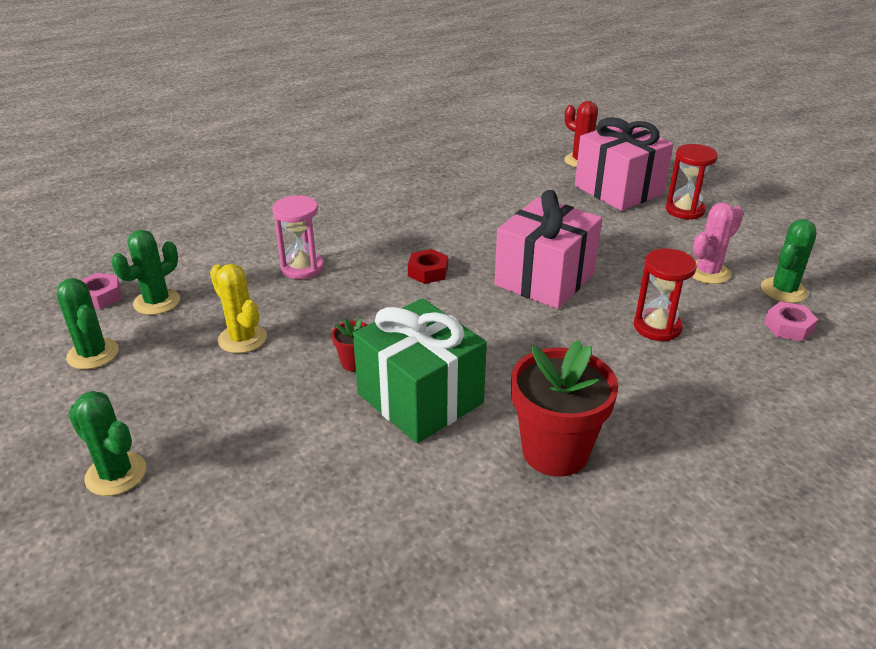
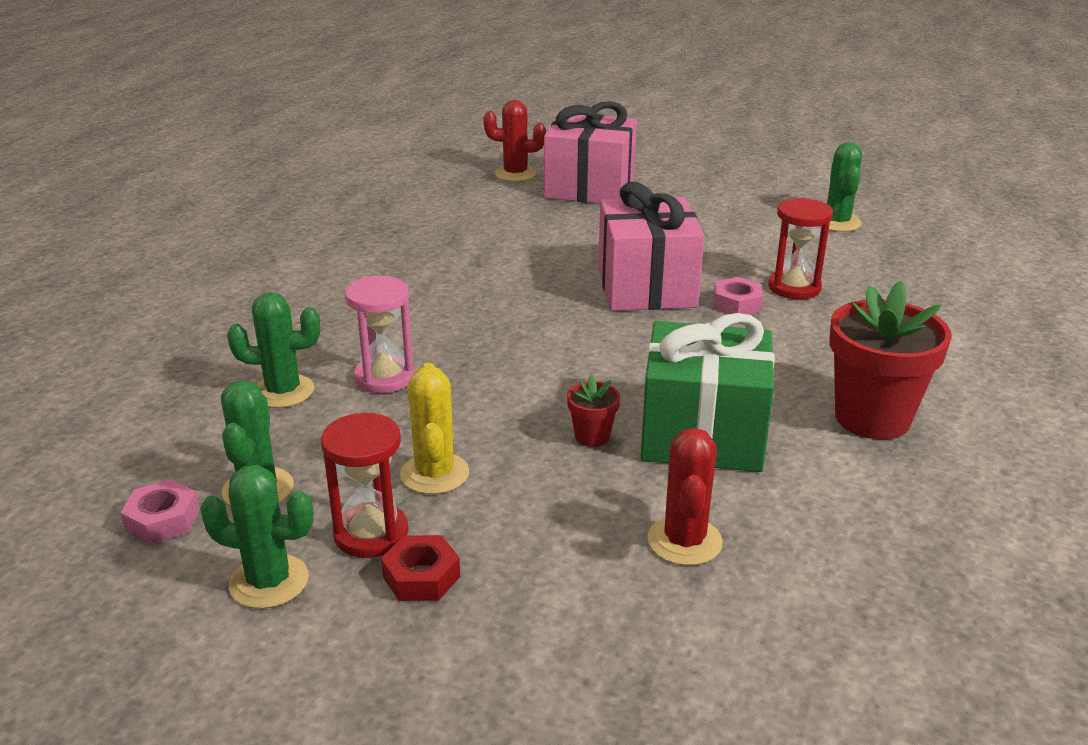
camera: 40 degrees left, 5 degrees down
green cactus [68,391,146,496] -> green cactus moved to [227,292,320,408]
yellow cactus [210,264,267,353] -> yellow cactus turned 75 degrees clockwise [400,363,469,494]
red nut [408,249,448,284] -> red nut moved to [381,535,460,601]
red hourglass [666,144,718,220] -> red hourglass moved to [321,413,409,558]
pink cactus [692,202,743,284] -> none
pink nut [764,301,818,341] -> pink nut moved to [714,277,763,315]
none -> red cactus [647,428,723,566]

